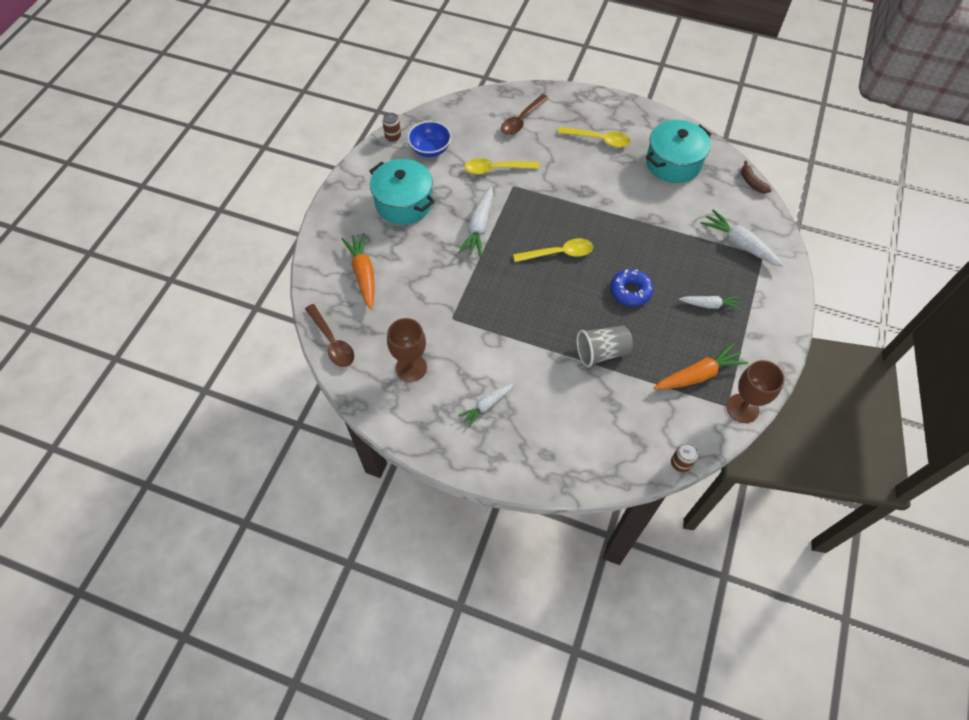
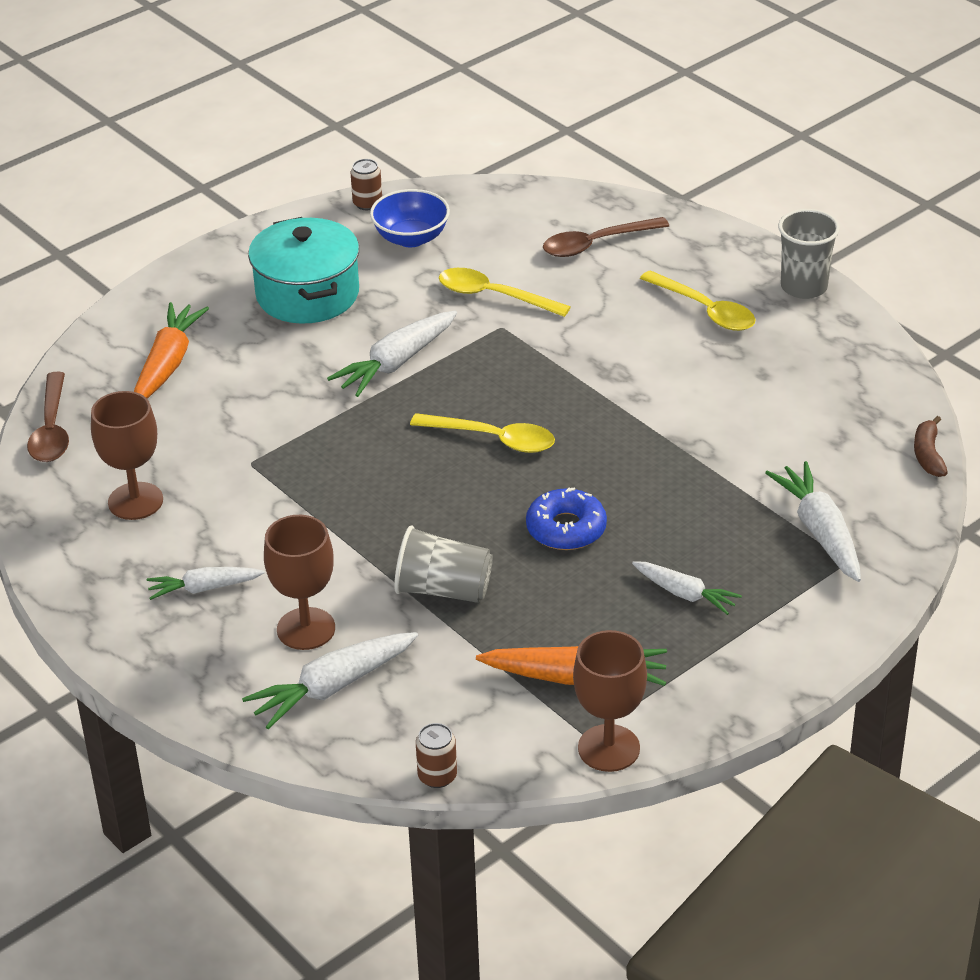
camera: 30 degrees right, 20 degrees down
turquoise pot [646,120,712,183] -> none
none -> white carrot [242,632,418,729]
none -> brown goblet [264,515,335,650]
none -> grey cup [778,209,840,299]

